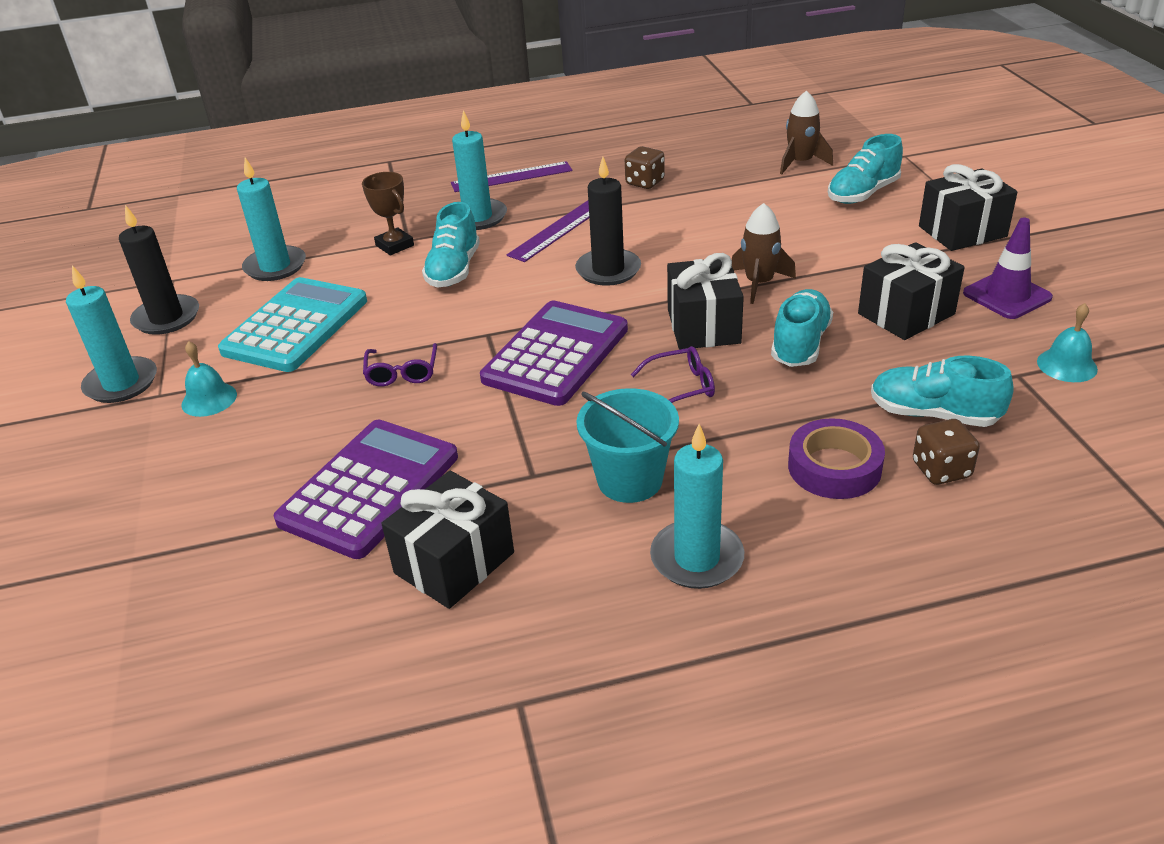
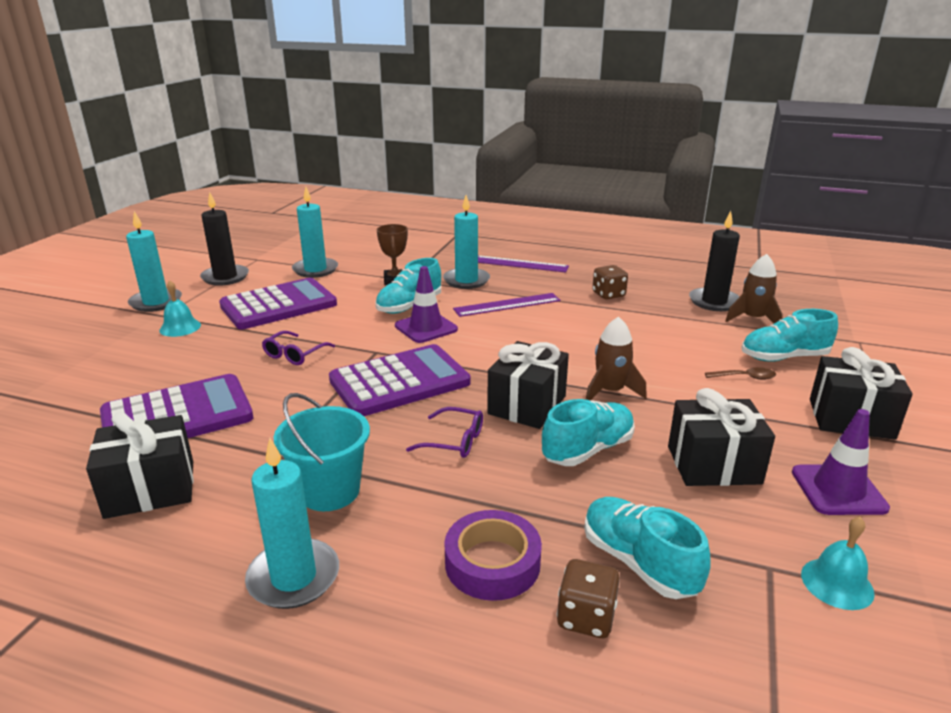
camera: 30 degrees right, 10 degrees down
turquoise calculator [218,277,367,372] -> purple calculator [219,278,337,329]
black candle [575,157,641,286] -> black candle moved to [689,211,740,311]
none -> purple traffic cone [395,266,458,343]
none -> brown spoon [705,367,776,380]

